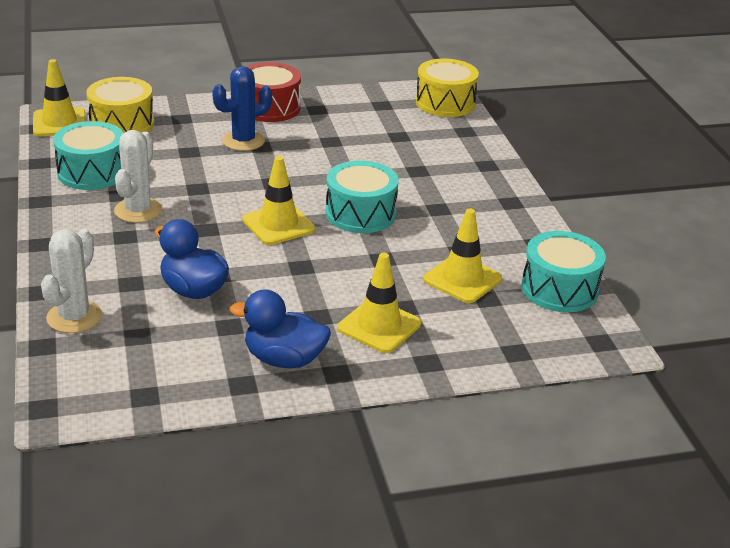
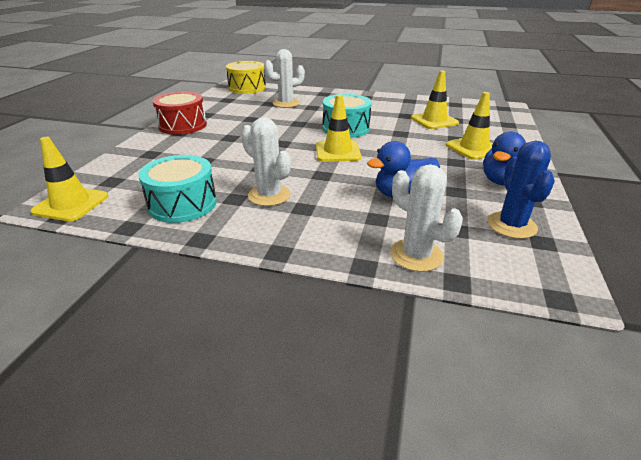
camera: 60 degrees left, 0 degrees up
yellow drum [86,77,154,133] -> none
blue cactus [212,66,272,151] -> blue cactus moved to [487,141,555,239]
turquoise drum [521,231,606,312] -> none
none -> white cactus [264,49,305,108]

